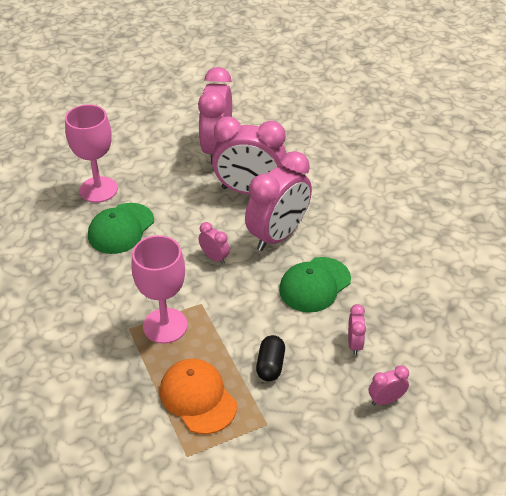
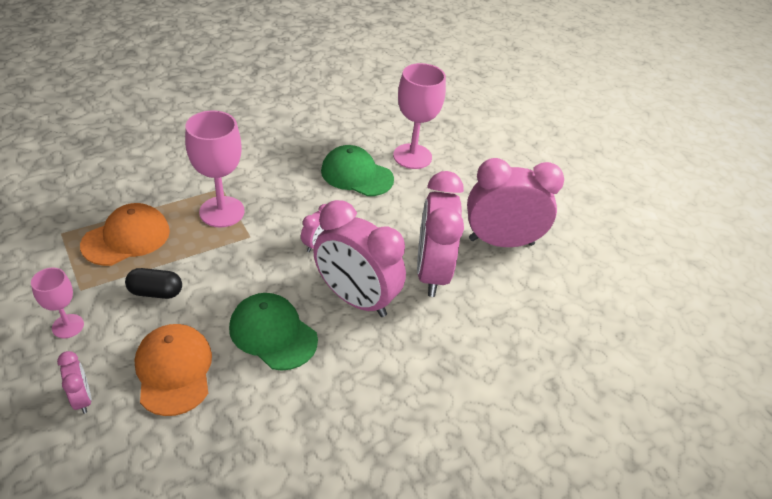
camera: 80 degrees right, 0 degrees up
pink clock [348,304,366,355] -> orange cap [134,324,212,416]
none -> pink goblet [31,268,84,338]

